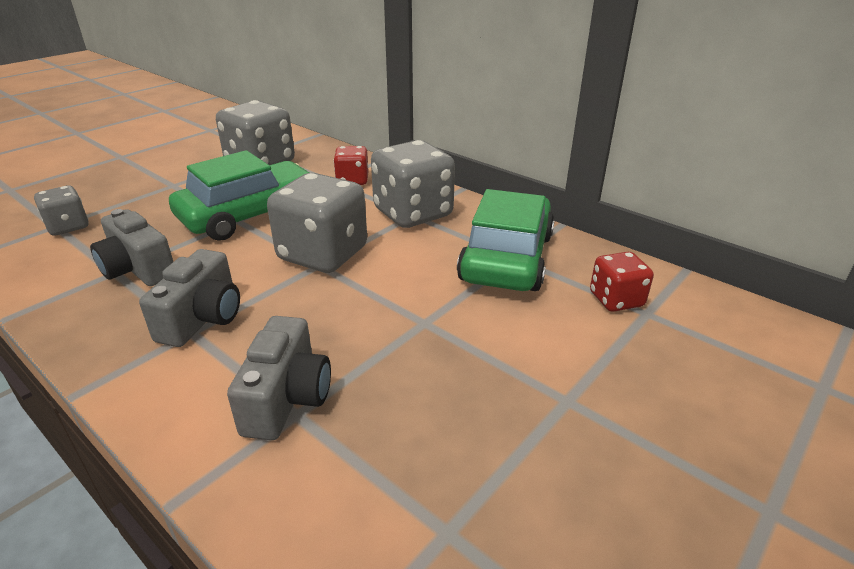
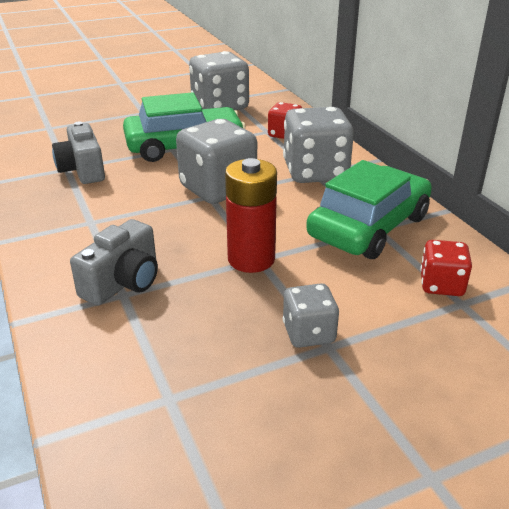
camera: 25 degrees right, 0 degrees up
grey dice [34,186,88,236] -> grey dice moved to [283,283,339,348]
grey camera [139,249,240,347] -> none
none -> red battery [225,158,277,273]

